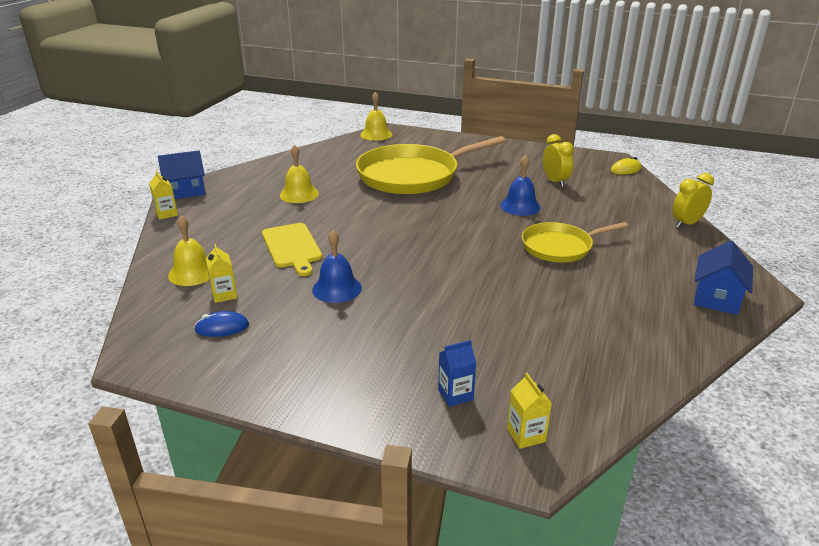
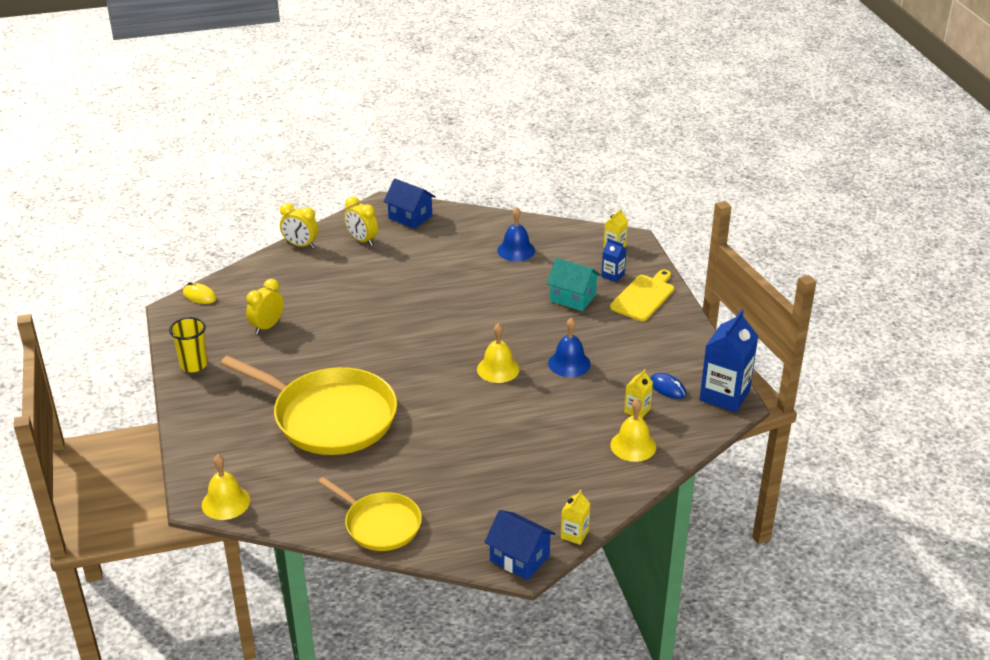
camera: 125 degrees left, 5 degrees up
yellow cutting board [262,223,322,276] -> yellow cutting board moved to [610,270,674,321]
yellow bell [280,144,319,203] -> yellow bell moved to [477,323,520,383]
blue bell [500,155,541,216] -> blue bell moved to [497,207,535,261]
yellow pan [522,222,628,263] -> yellow pan moved to [318,477,422,551]
blue house [694,240,753,315] -> blue house turned 45 degrees clockwise [384,179,436,229]
none -> yellow cup [169,317,207,372]
none -> yellow clock [344,196,378,246]
none -> turquoise house [547,258,601,311]
none -> blue carton [700,309,758,412]

